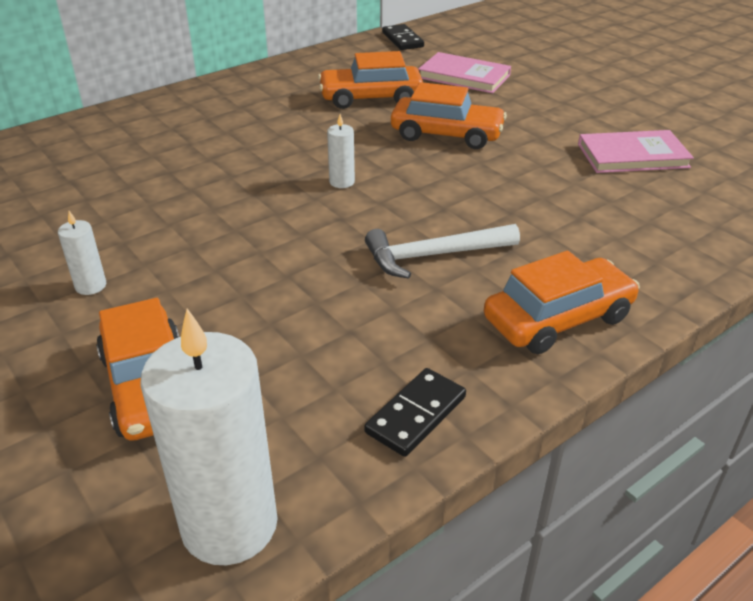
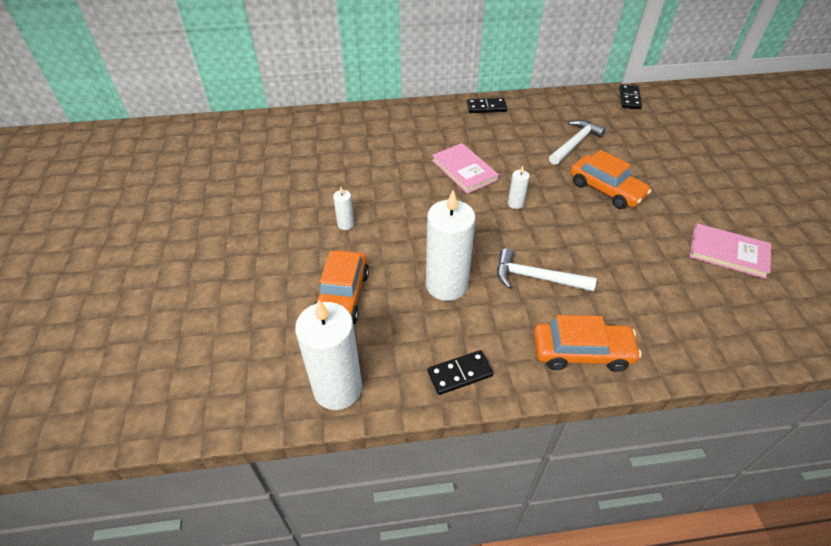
camera: 30 degrees right, 10 degrees up
orange car [318,51,423,109] -> white hammer [549,120,606,165]
pink book [418,52,511,94] -> pink book moved to [432,143,499,194]
none -> white candle [426,190,476,301]
none -> black domino [467,98,507,113]

